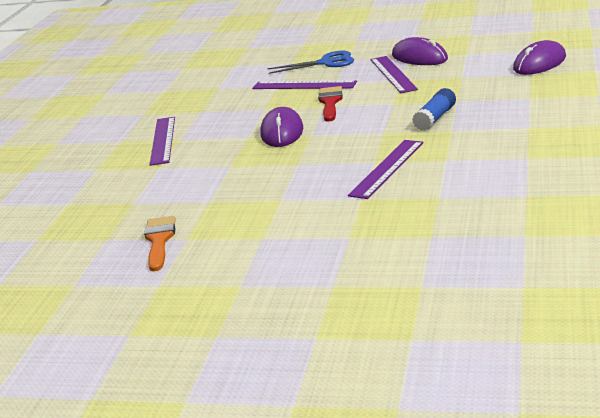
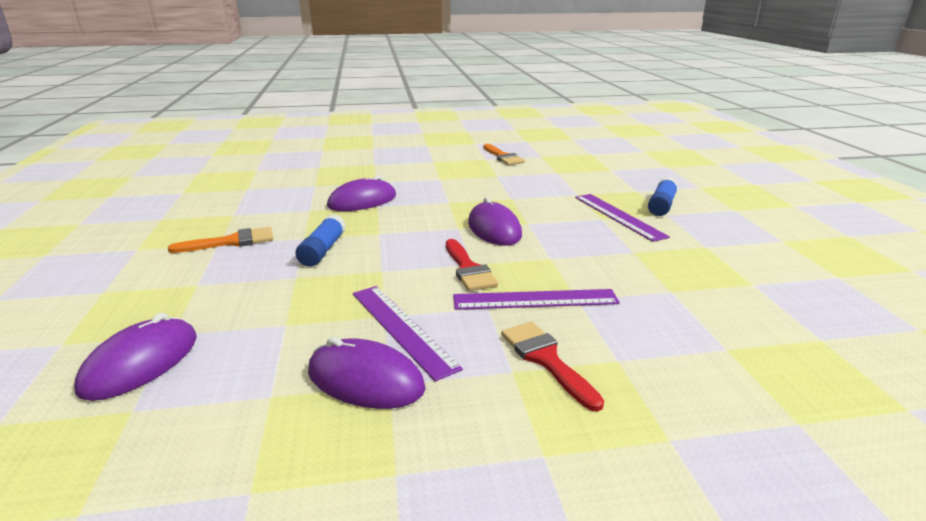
camera: 155 degrees right, 0 degrees up
blue scissors [267,51,354,74] -> red brush [501,322,604,412]
purple ruler [348,140,423,199] -> purple mouse [327,175,396,211]
none -> orange brush [168,227,273,253]
none -> blue glue stick [648,177,678,216]

